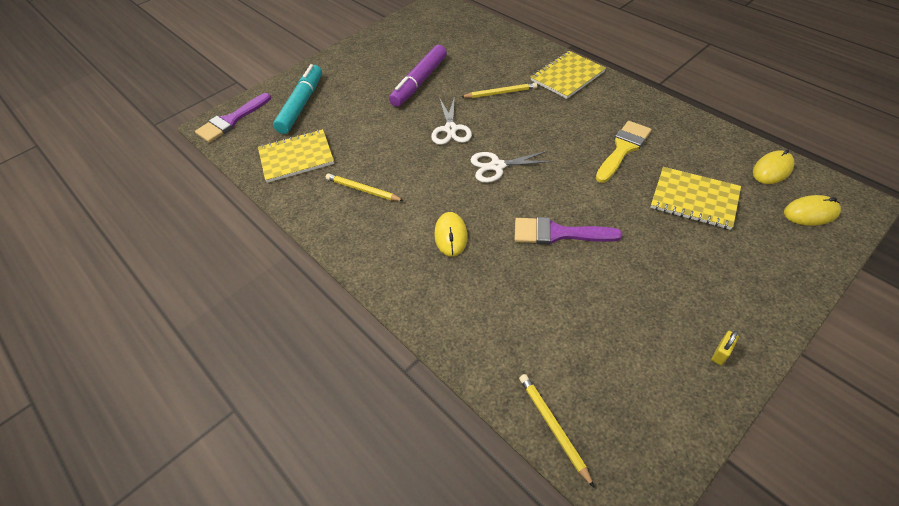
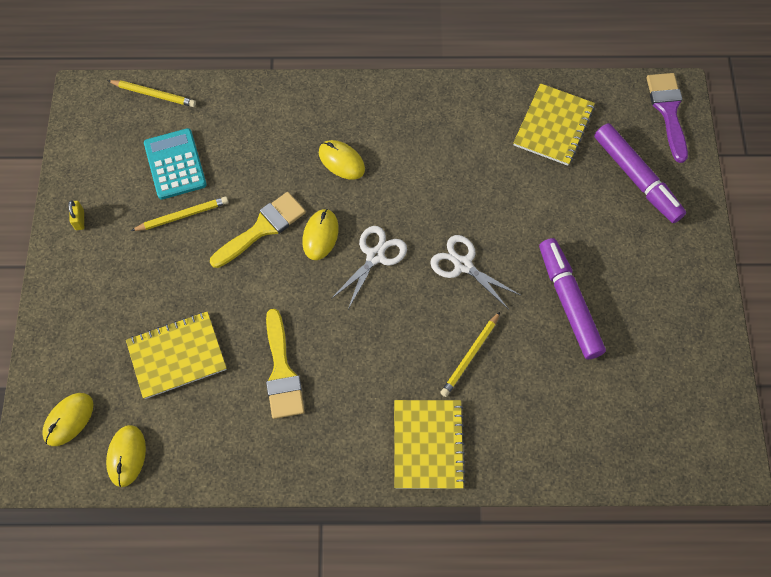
camera: 130 degrees right, 15 degrees up
turquoise marker [273,64,322,134] -> purple marker [594,123,686,223]
yellow pencil [326,174,404,201] -> yellow pencil moved to [131,196,229,231]
purple brush [515,217,622,245] -> yellow brush [210,192,306,268]
none -> turquoise calculator [144,128,207,200]
none -> yellow mouse [302,209,339,260]

